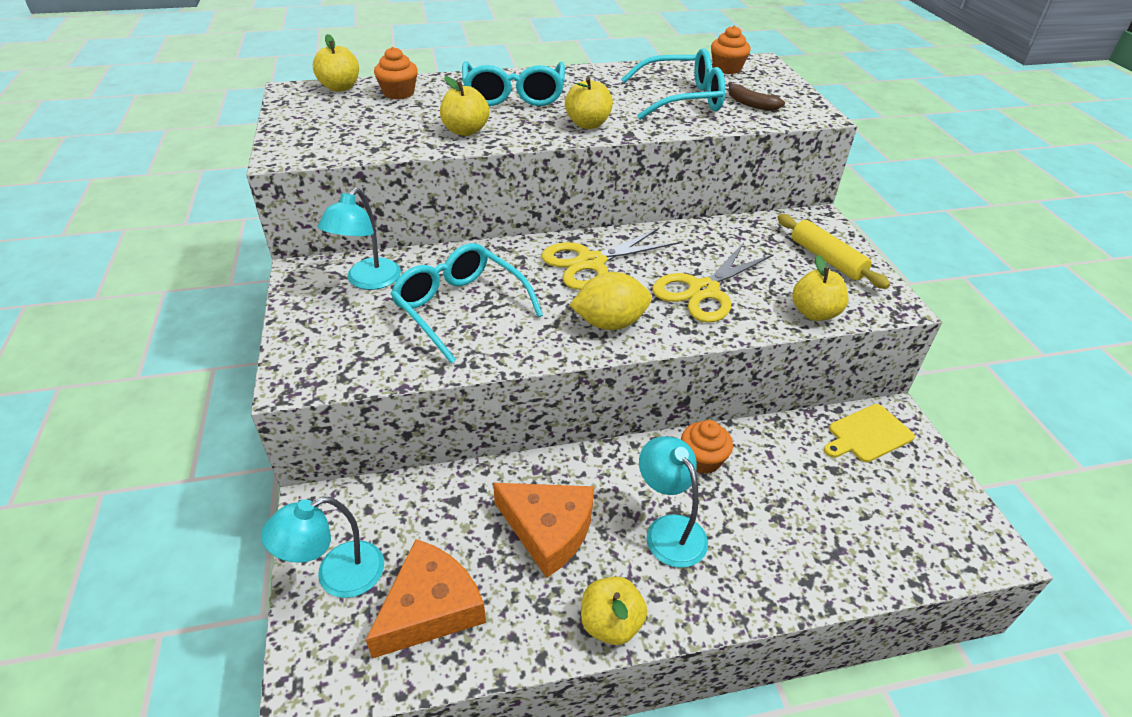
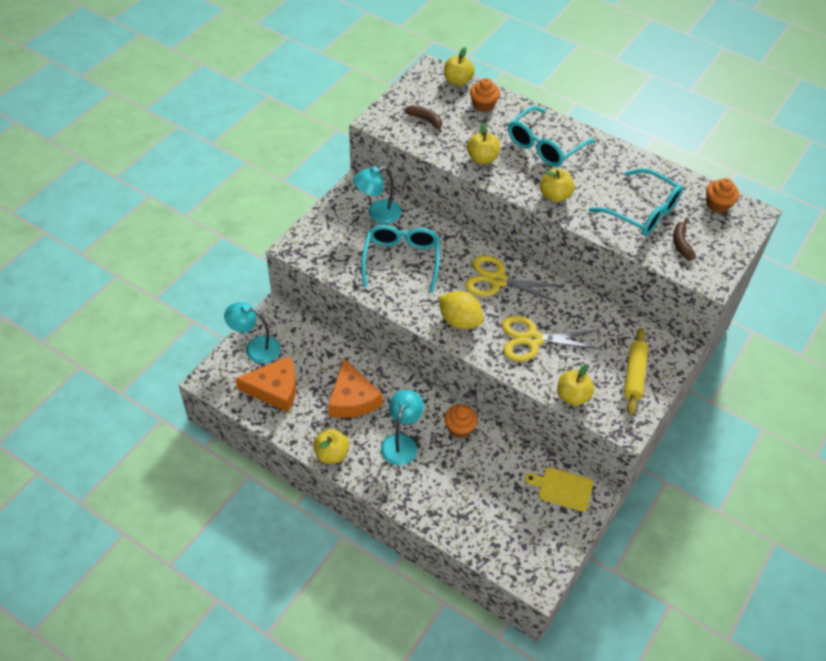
camera: 45 degrees right, 10 degrees up
none -> brown banana [404,105,442,133]

